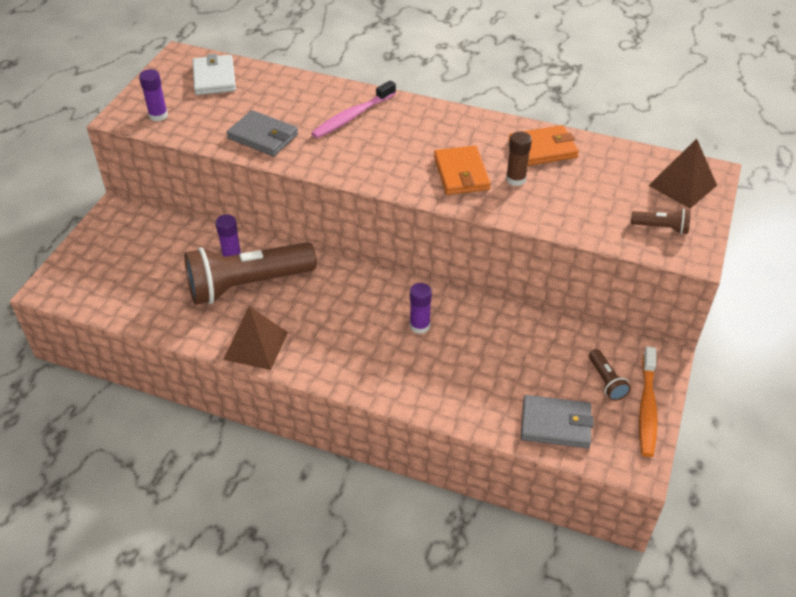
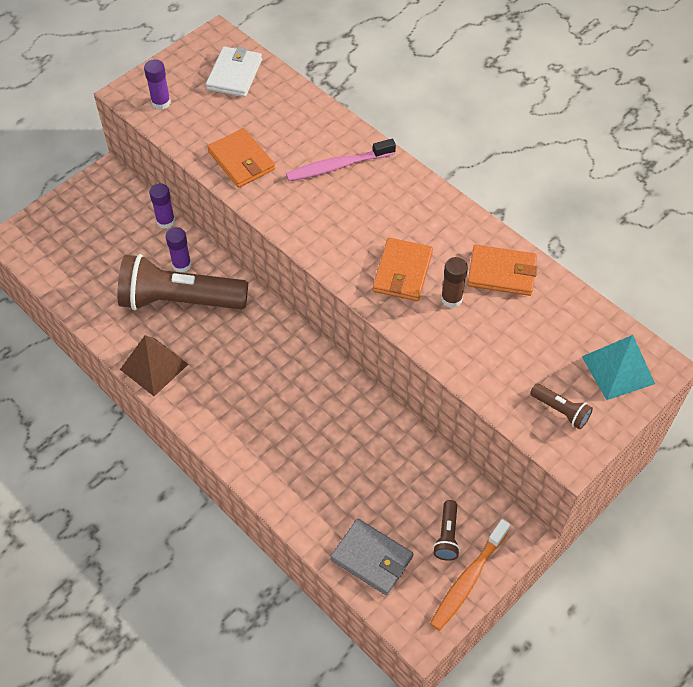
camera: 25 degrees right, 10 degrees up
grey wallet [226,110,298,156] -> orange wallet [207,128,275,188]
purple glue stick [410,283,432,334] -> purple glue stick moved to [149,183,175,229]
brown pyramid [648,138,717,209] -> turquoise pyramid [582,335,655,400]

